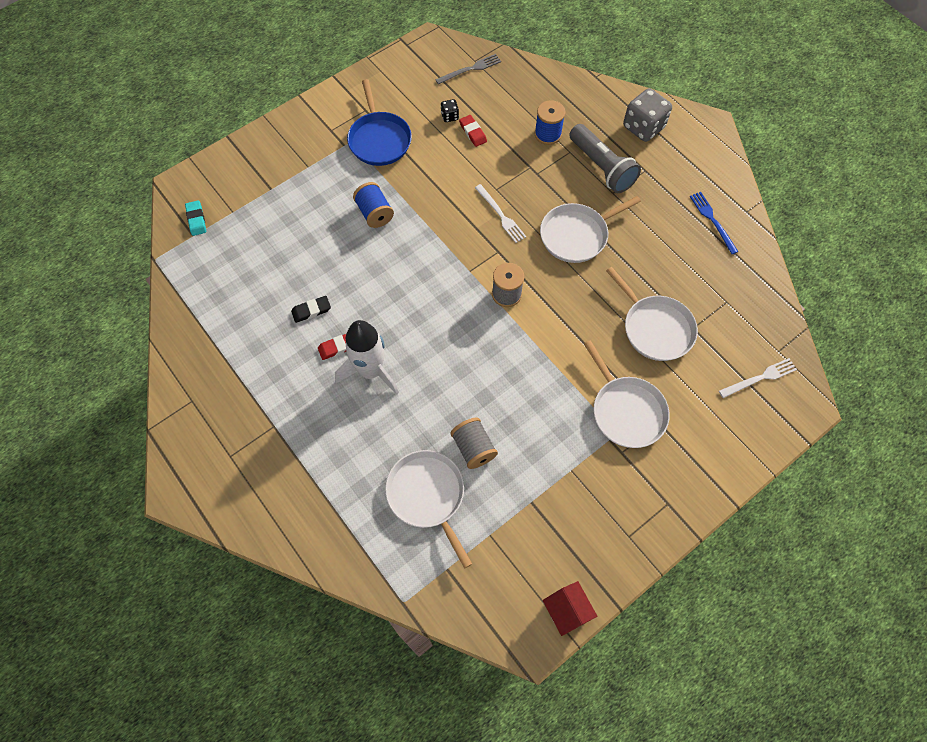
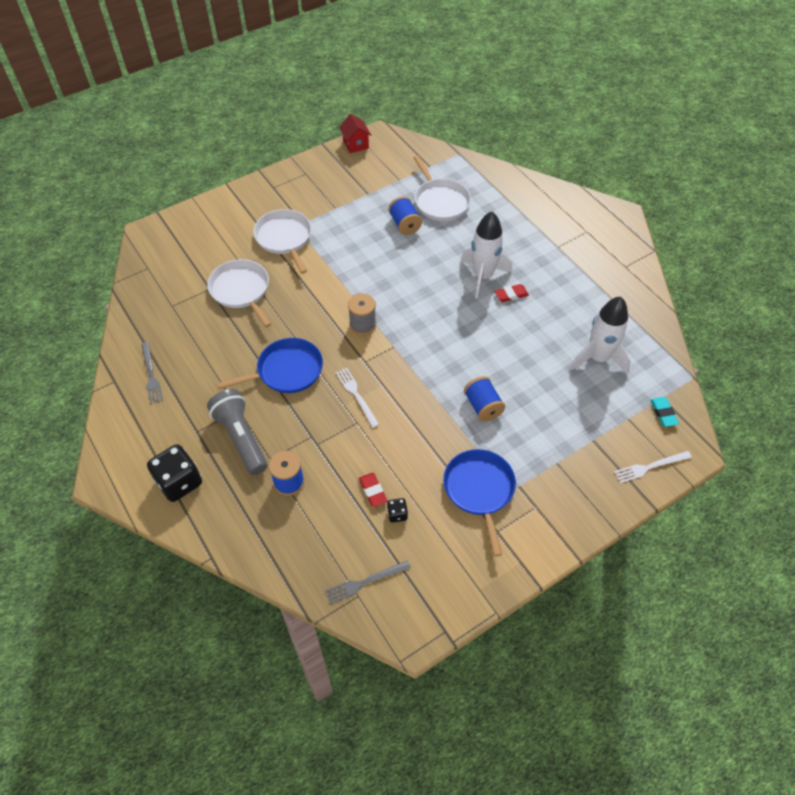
camera: 175 degrees left, 10 degrees down
black eraser [291,296,331,323] -> none
grey spool [451,417,498,469] -> blue spool [388,196,422,235]
white pan [540,196,641,263] -> blue pan [217,338,323,393]
grey dice [623,88,672,142] -> black dice [147,444,202,502]
blue fork [690,192,739,254] -> grey fork [141,342,163,404]
white fork [719,358,797,398] -> white fork moved to [614,451,692,483]
none -> white rocket [570,296,631,374]

